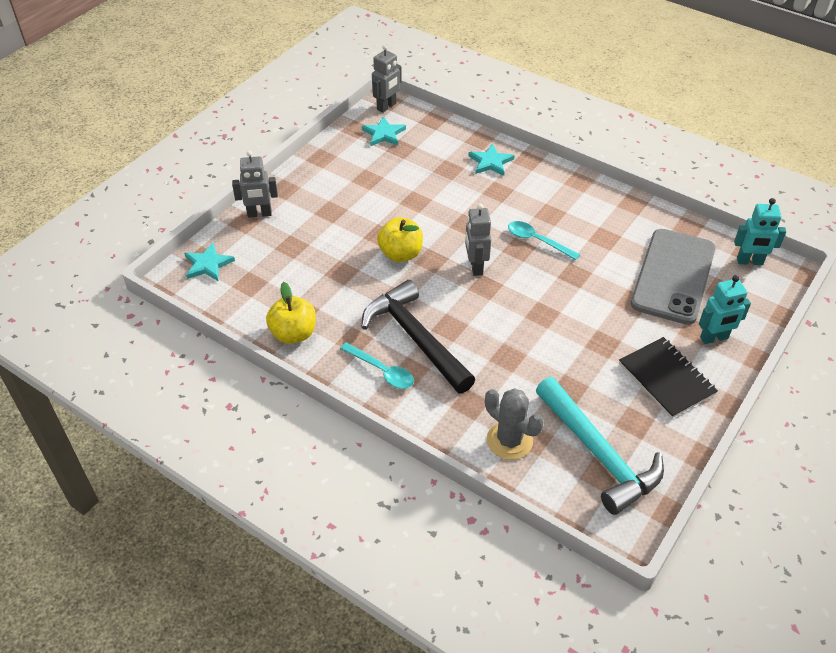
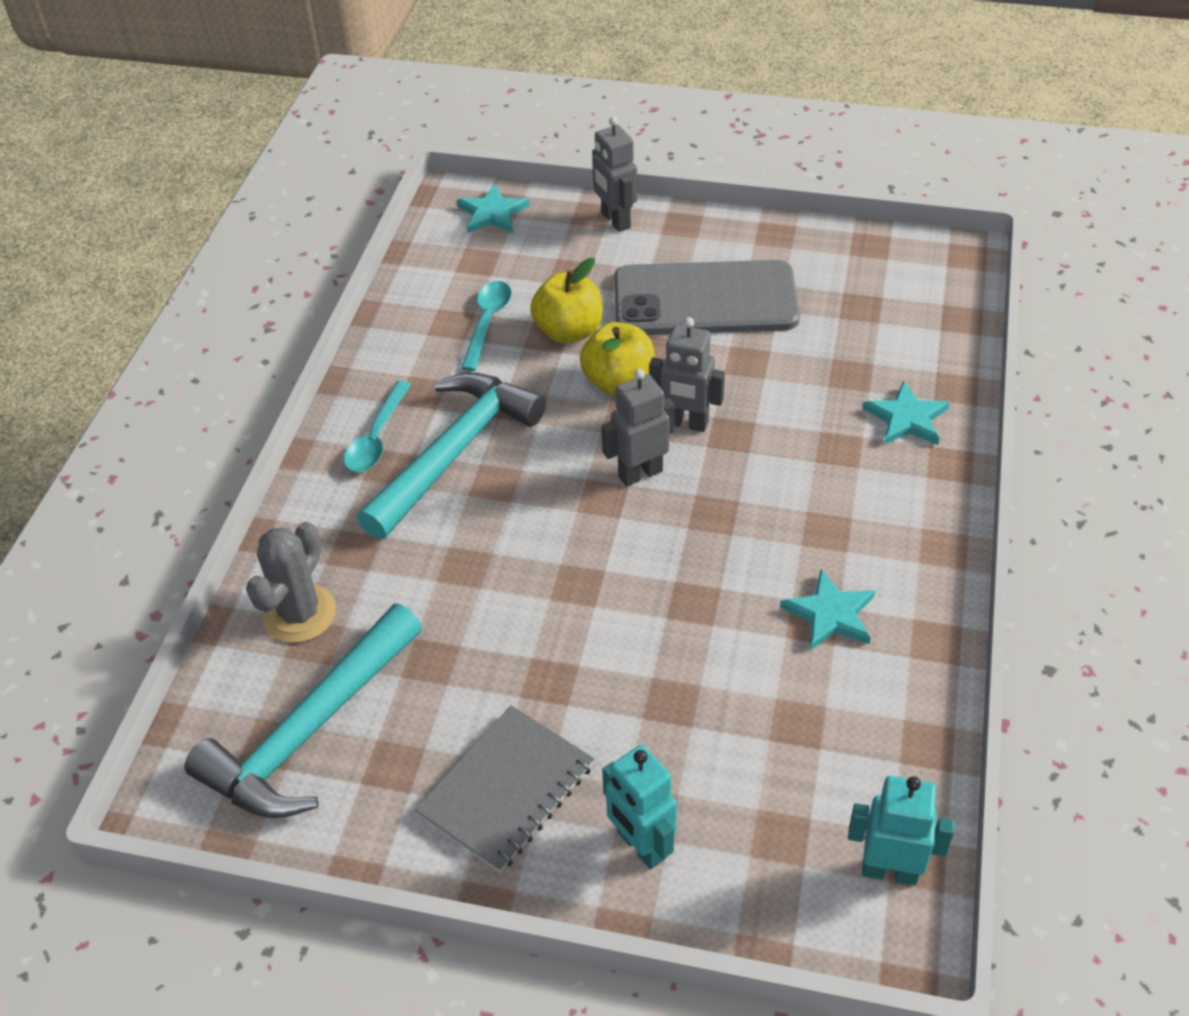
camera: 70 degrees right, 0 degrees up
yellow apple [266,282,316,344] -> yellow apple moved to [530,258,603,343]
turquoise star [362,116,406,146] -> turquoise star moved to [780,569,875,650]
black hammer [362,280,476,393] -> turquoise hammer [357,372,546,539]
grey robot [372,45,402,113] -> grey robot moved to [649,317,725,432]
turquoise spoon [508,221,580,260] -> turquoise spoon moved to [461,281,512,371]
black notebook [619,337,718,419] -> grey notebook [415,705,594,873]
grey phone [631,229,715,325] -> grey phone moved to [614,260,800,335]
turquoise robot [734,198,786,265] -> turquoise robot turned 120 degrees clockwise [848,776,954,885]

